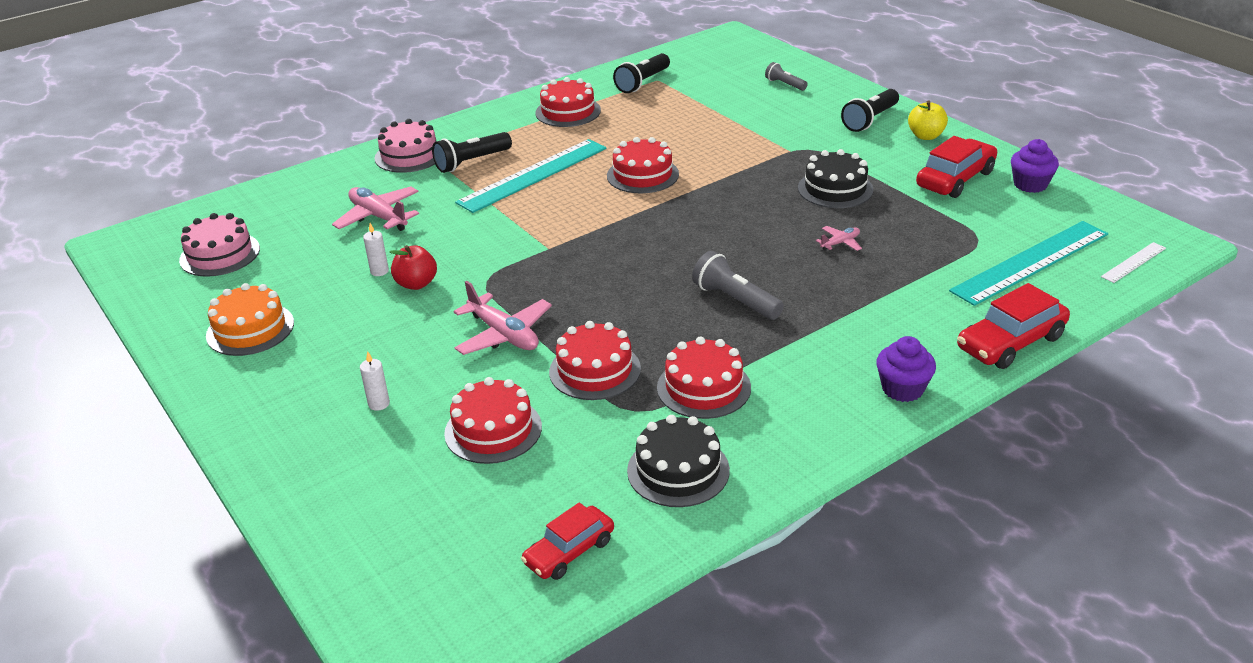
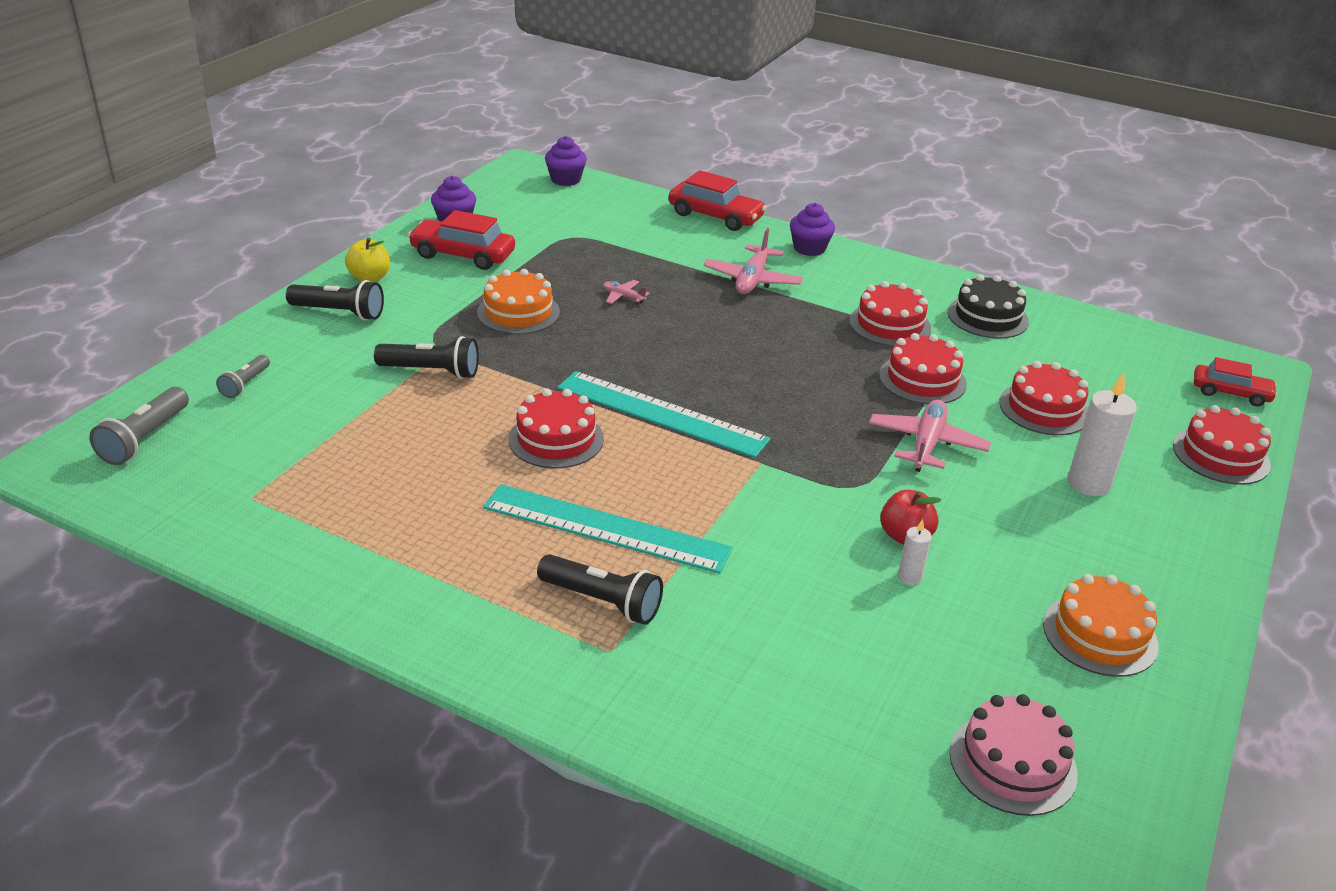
camera: 120 degrees left, 0 degrees up
pink plane [332,186,419,231] -> pink plane moved to [703,228,803,294]
white candle [360,351,390,411] -> white candle [1068,372,1137,496], size x1.94
pink cake [375,119,437,173] -> none
red car [521,503,614,580] -> red car moved to [1194,357,1278,406]
red cake [535,77,601,127] -> red cake moved to [1173,405,1271,485]
black flashlight [613,53,670,93] -> black flashlight moved to [374,336,479,379]
grey flashlight [692,251,784,320] -> grey flashlight moved to [89,387,189,465]
black cake [798,149,873,208] -> orange cake [477,269,560,334]
turquoise ruler [949,221,1108,306] -> turquoise ruler moved to [557,371,771,458]
white ruler [1101,242,1166,283] -> purple cupcake [545,136,587,186]

